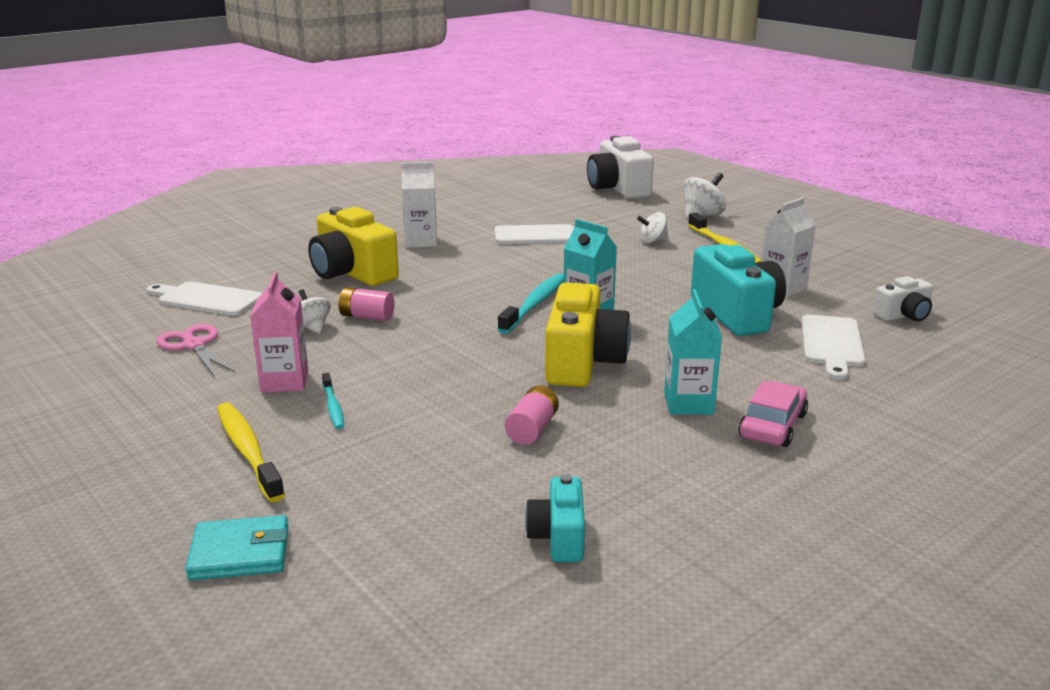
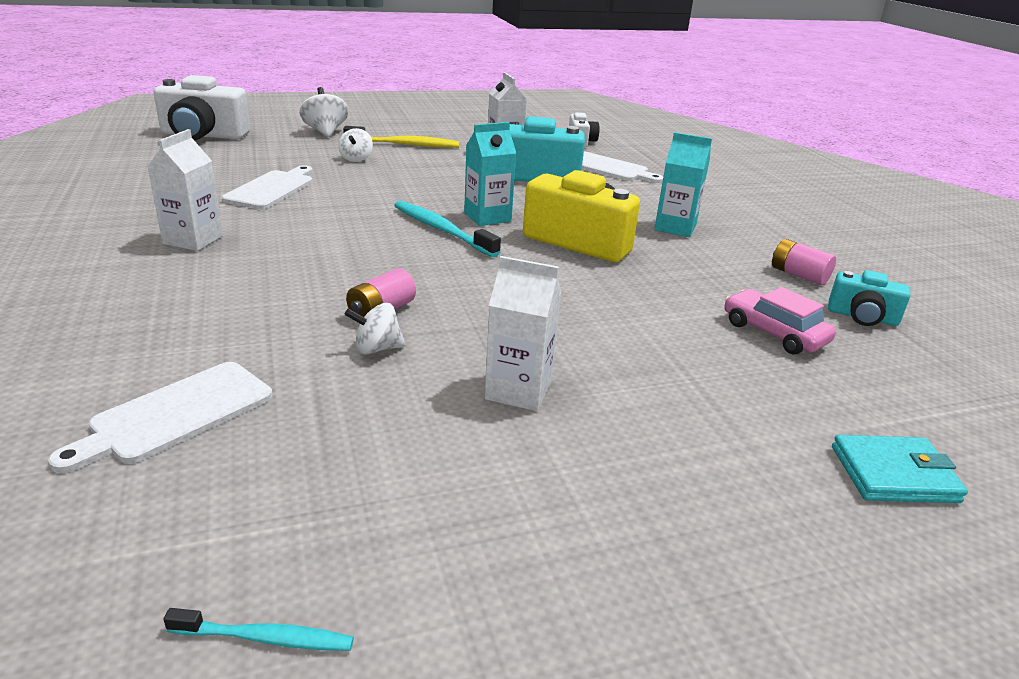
camera: 70 degrees left, 5 degrees up
pink scissors [156,324,236,377] -> none
turquoise wallet [185,515,288,580] -> turquoise wallet turned 75 degrees clockwise [832,435,968,503]
yellow toothbrush [217,402,285,502] -> none
pink carton [250,271,309,393] -> white carton [484,256,561,411]
yellow camera [308,207,399,286] -> none
turquoise toothbrush [322,373,344,429] -> turquoise toothbrush moved to [163,608,354,651]
pink battery [505,385,559,445] -> pink battery moved to [772,239,836,285]
pink car [738,381,808,447] -> pink car moved to [724,287,836,355]

